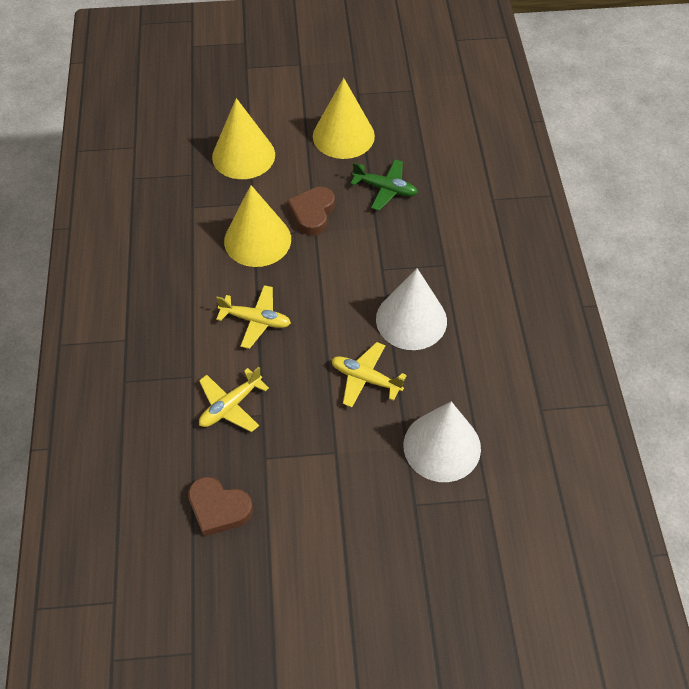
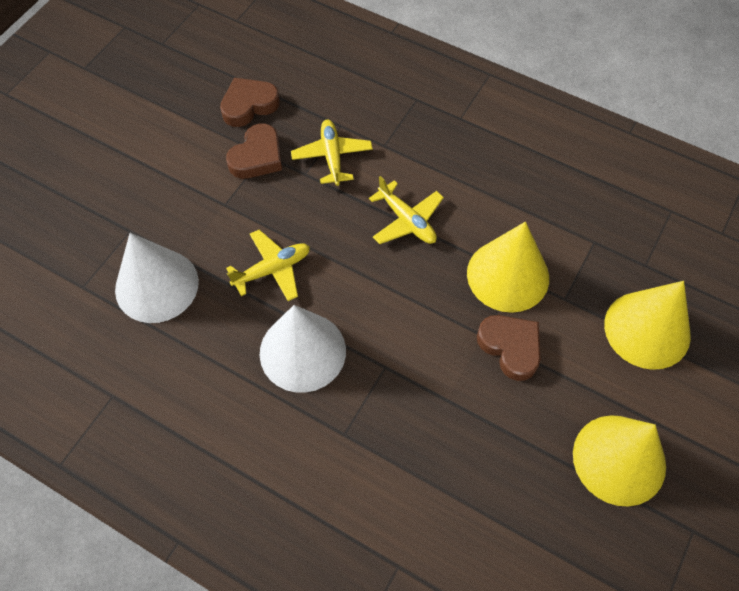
camera: 125 degrees right, 5 degrees up
yellow plane [216,285,291,349] -> yellow plane turned 90 degrees counterclockwise [369,176,444,244]
green plane [351,159,418,211] -> none
none -> brown heart [226,124,282,179]

